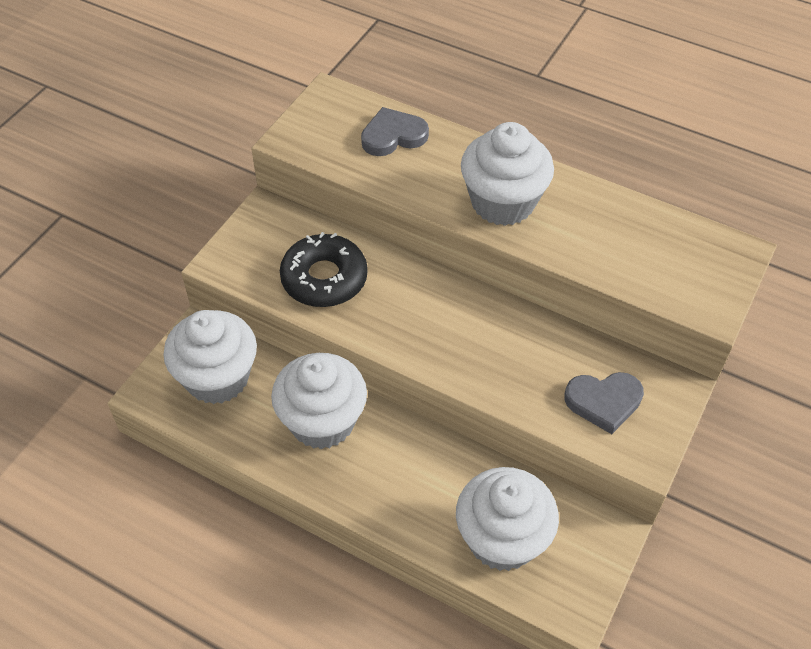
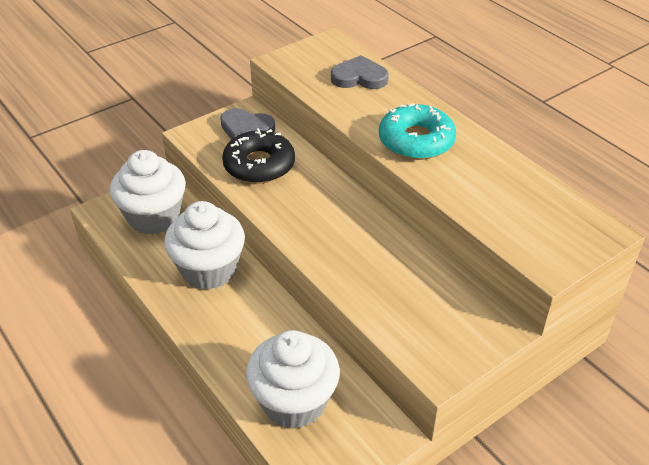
camera: 25 degrees right, 10 degrees down
white cupcake [461,122,554,226] -> turquoise donut [379,103,456,160]
grey heart [564,372,644,434] -> grey heart moved to [220,108,275,140]

